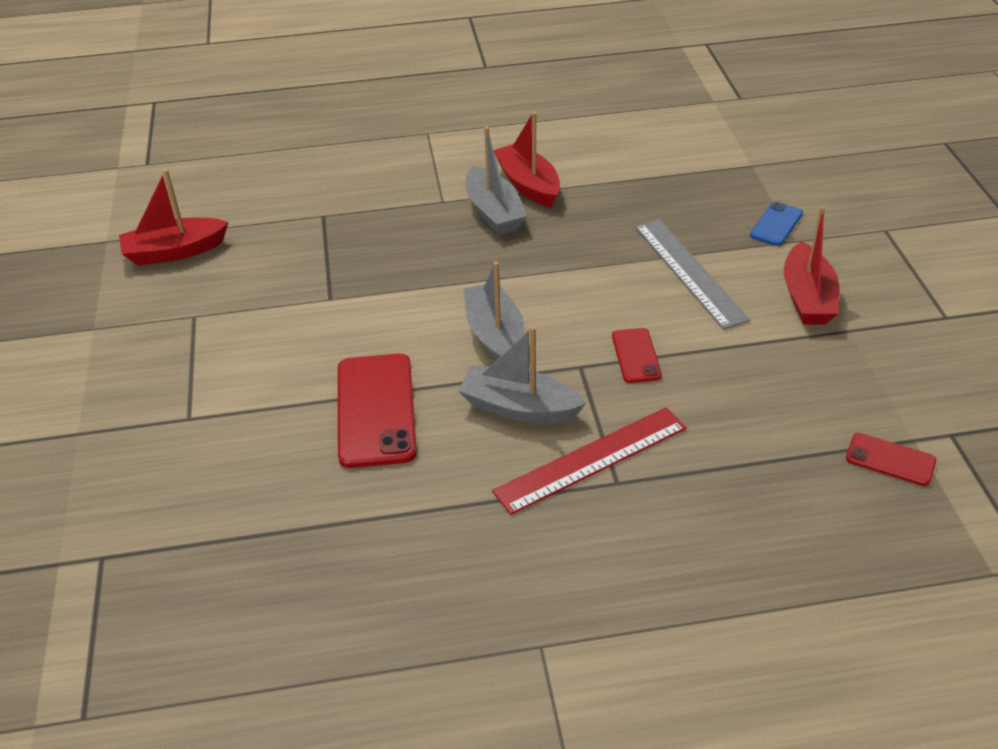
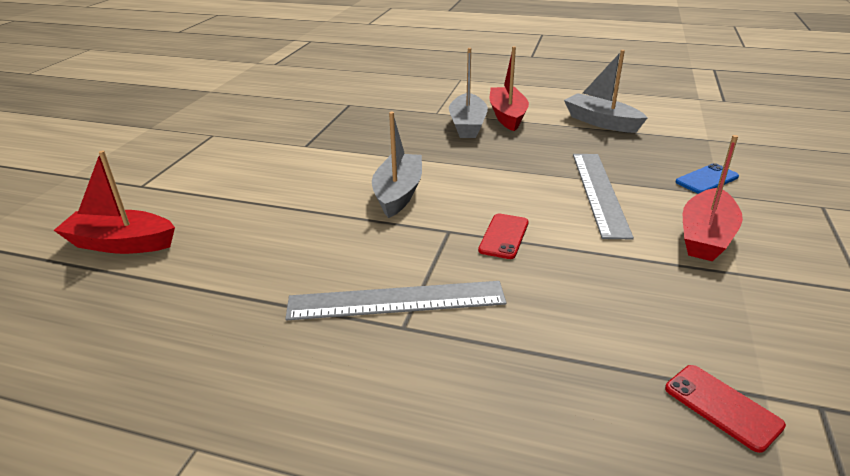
camera: 25 degrees right, 10 degrees down
red boat [119,169,229,266] -> red boat moved to [54,150,175,254]
red phone [338,354,417,468] -> none
grey boat [459,326,586,423] -> grey boat moved to [564,50,647,133]
red ruler [492,407,687,515] -> grey ruler [285,281,507,320]

